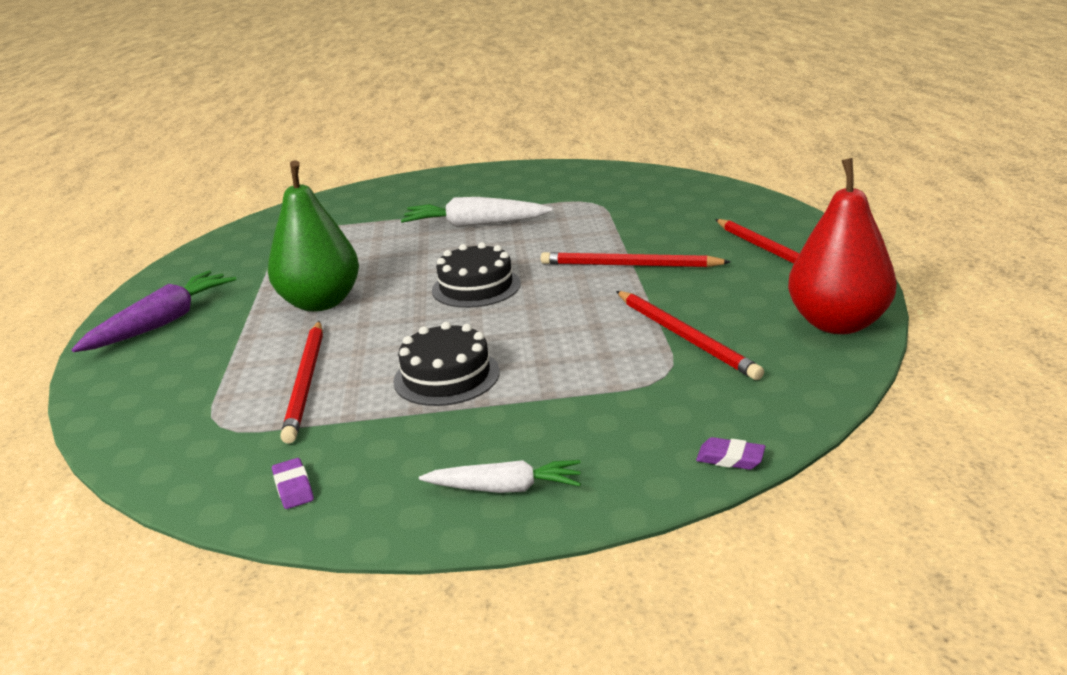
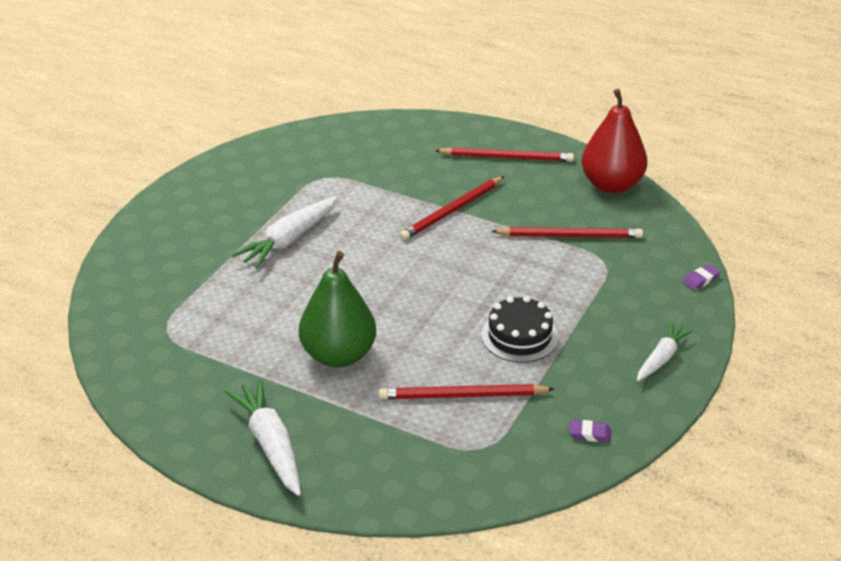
camera: 60 degrees left, 10 degrees up
purple carrot [72,271,236,352] -> white carrot [225,379,301,496]
red pencil [280,321,323,444] -> red pencil turned 150 degrees clockwise [379,384,554,399]
black cake [432,242,521,308] -> none

